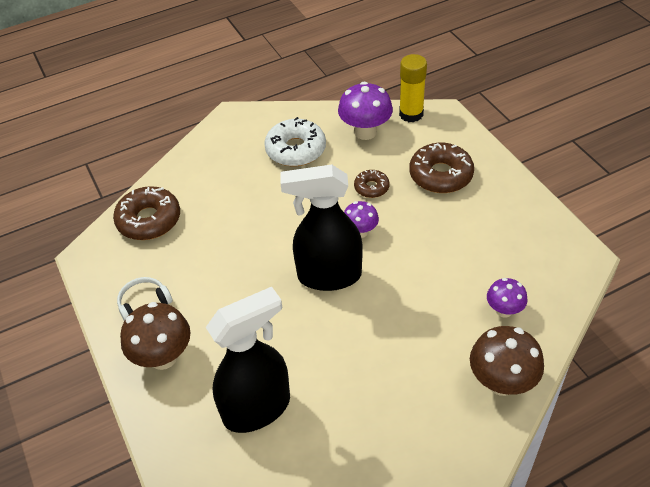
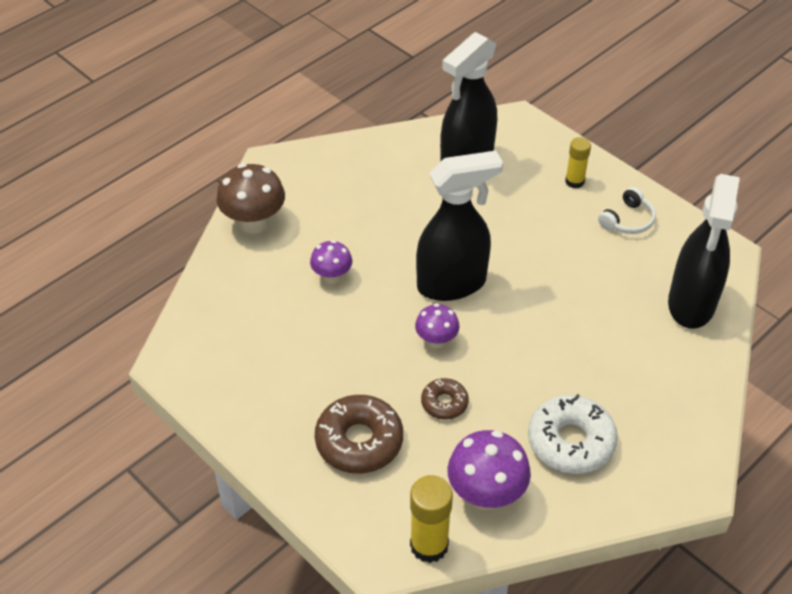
camera: 160 degrees right, 0 degrees up
brown donut [113,186,180,240] -> black spray bottle [668,174,740,329]
brown mushroom [120,302,191,370] -> yellow glue stick [565,137,591,189]
purple mushroom [487,278,528,318] -> purple mushroom moved to [310,240,352,284]

